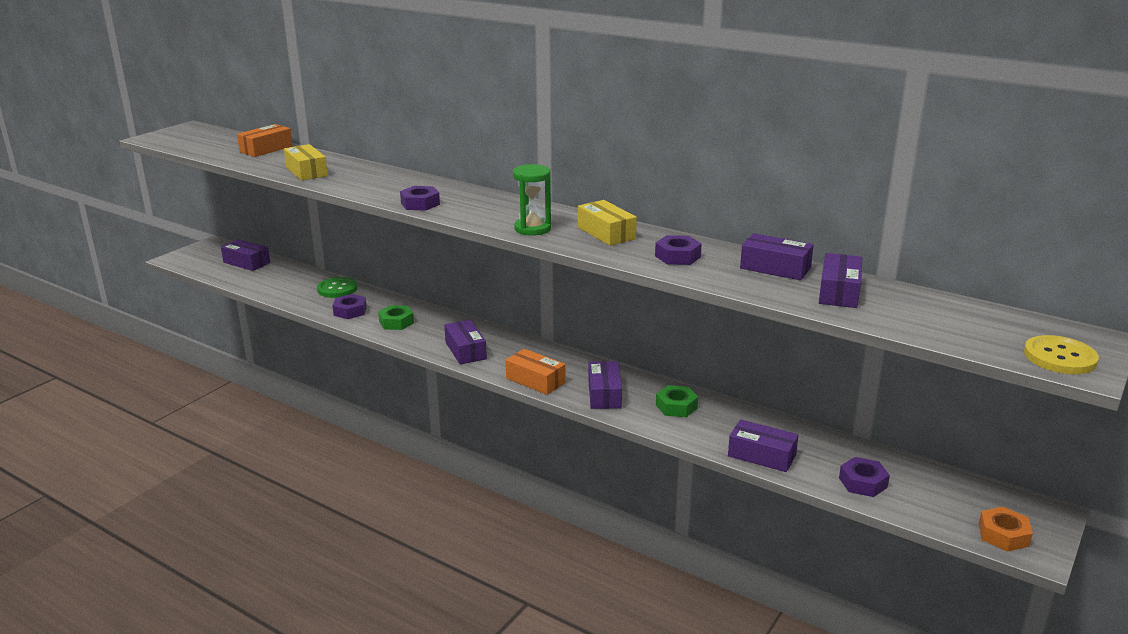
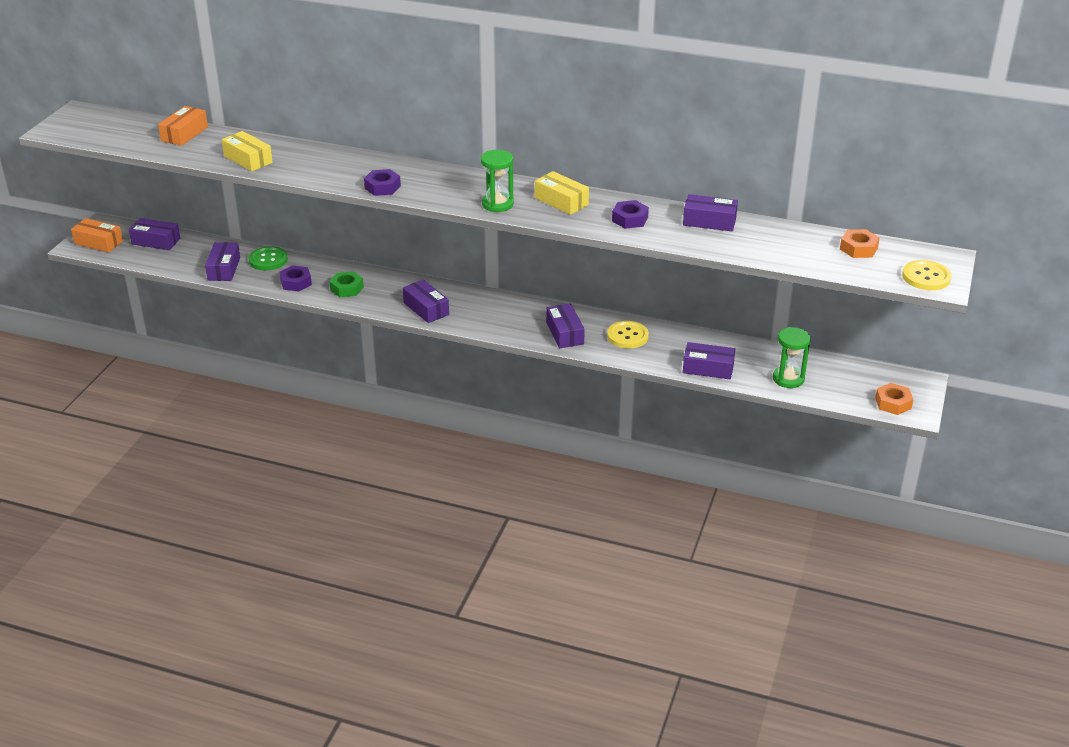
camera: 15 degrees left, 10 degrees up
orange box [505,349,565,395] -> orange box moved to [71,218,123,252]
green nut [656,385,698,417] -> yellow button [607,321,649,349]
purple box [819,253,862,308] -> purple box moved to [205,242,240,281]
purple nut [839,457,890,497] -> green hourglass [773,327,811,388]
none -> orange nut [840,229,880,258]

